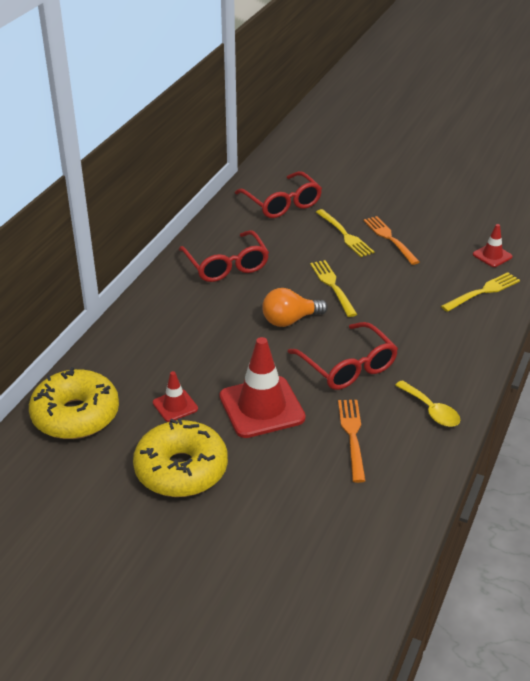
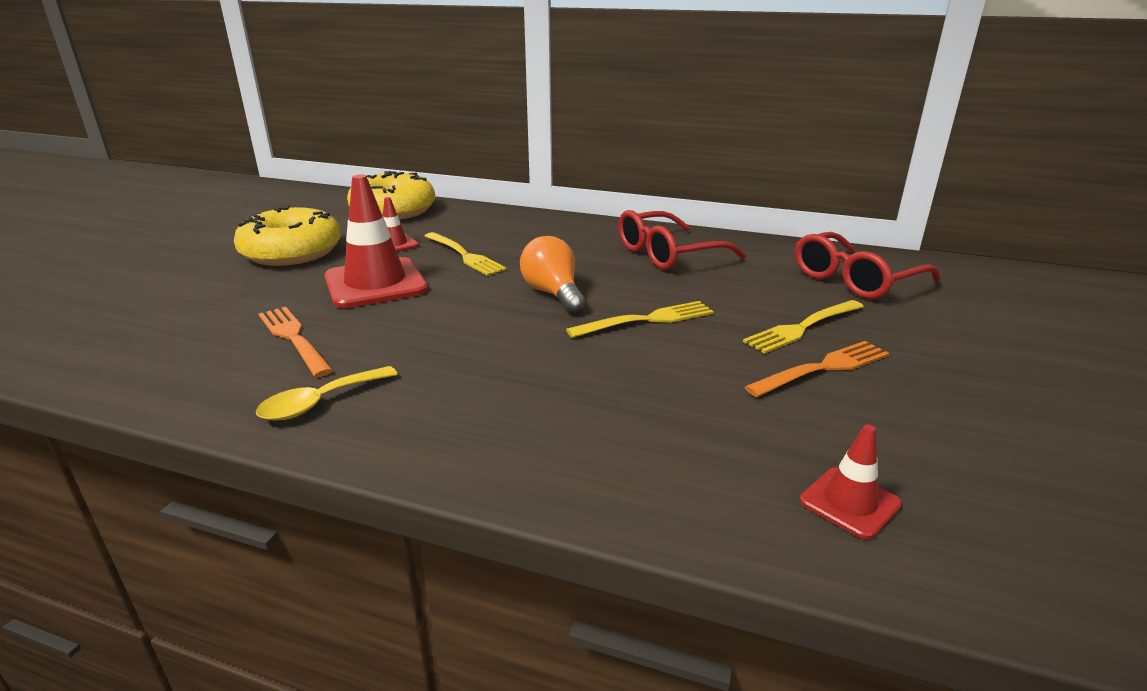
camera: 85 degrees right, 10 degrees down
red glasses [288,322,398,390] -> none
orange fork [338,400,366,483] -> orange fork turned 120 degrees counterclockwise [259,307,333,377]
yellow fork [441,272,520,312] -> yellow fork moved to [425,232,507,276]

